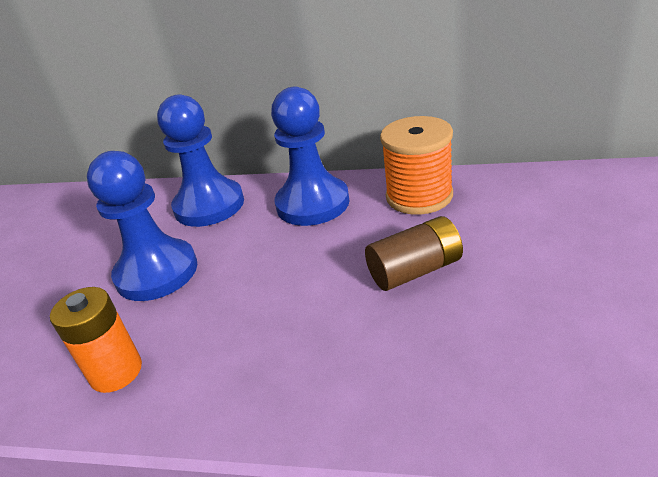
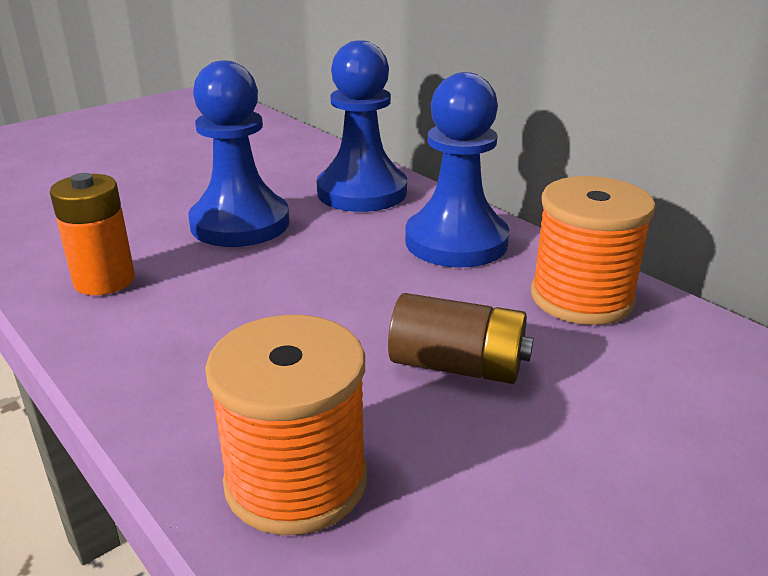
camera: 35 degrees right, 5 degrees down
none -> orange spool [205,315,367,535]

